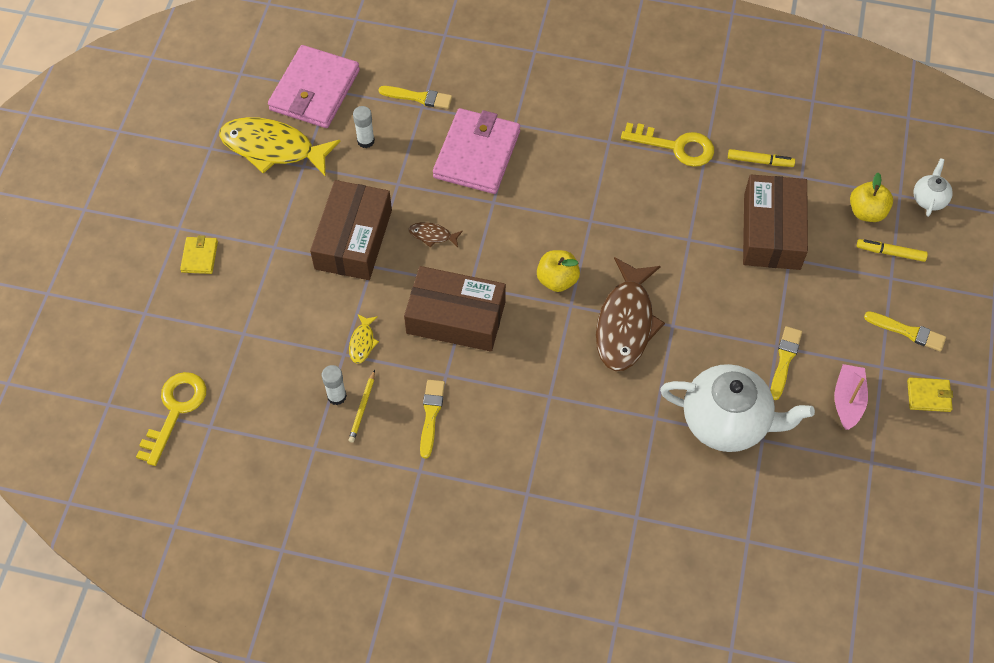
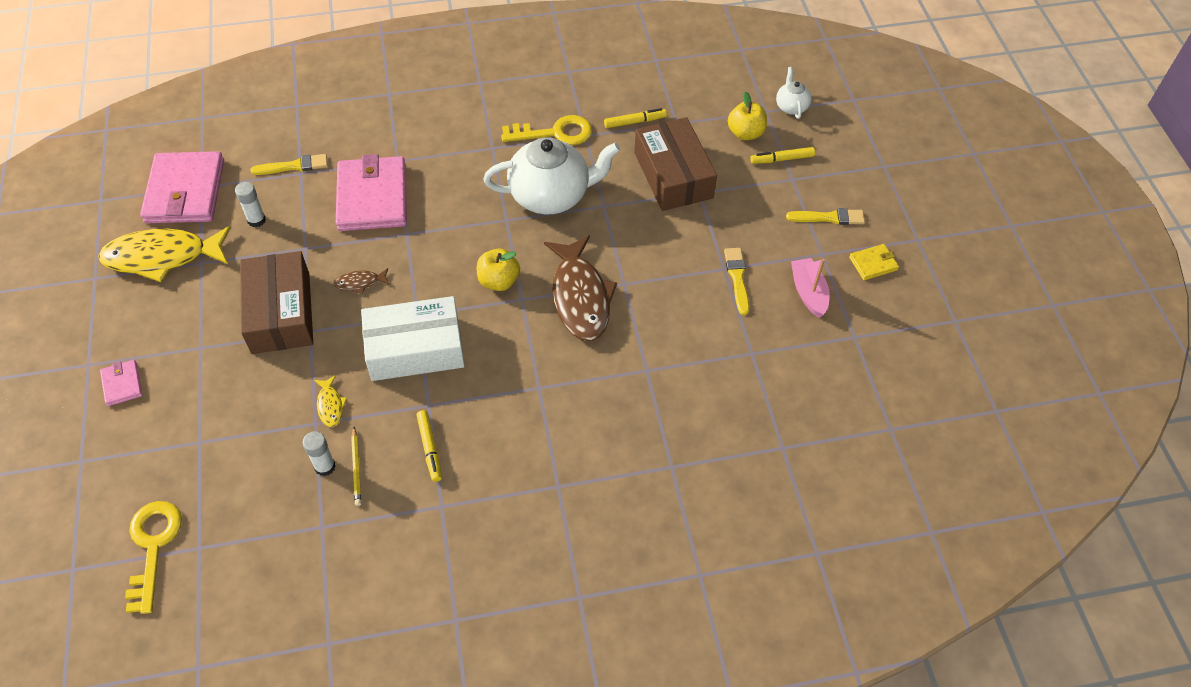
camera: 25 degrees left, 5 degrees down
yellow wallet [180,236,218,274] -> pink wallet [100,360,142,406]
brown box [404,266,506,352] -> white box [361,296,465,381]
yellow brush [420,380,445,459] -> yellow marker [417,410,442,482]
white teapot [660,364,815,452] -> white teapot moved to [484,137,620,214]

